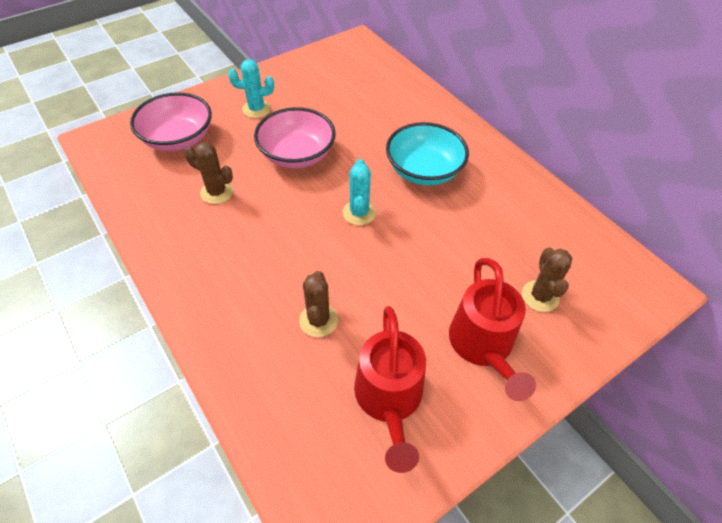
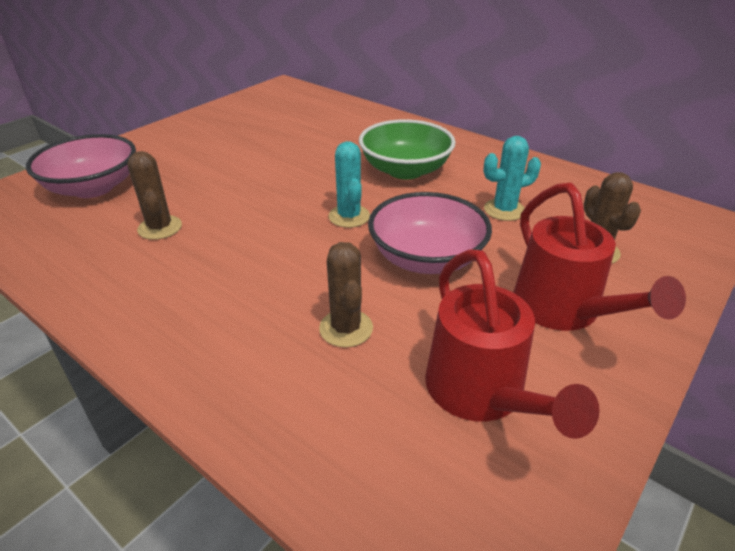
camera: 15 degrees left, 15 degrees down
brown cactus [184,142,233,204] -> brown cactus turned 60 degrees clockwise [127,151,182,240]
turquoise cactus [228,59,274,118] -> turquoise cactus moved to [483,136,541,221]
pink bowl [254,107,336,168] -> pink bowl moved to [368,192,492,274]
turquoise bowl [386,122,469,186] -> green bowl [359,119,455,179]

